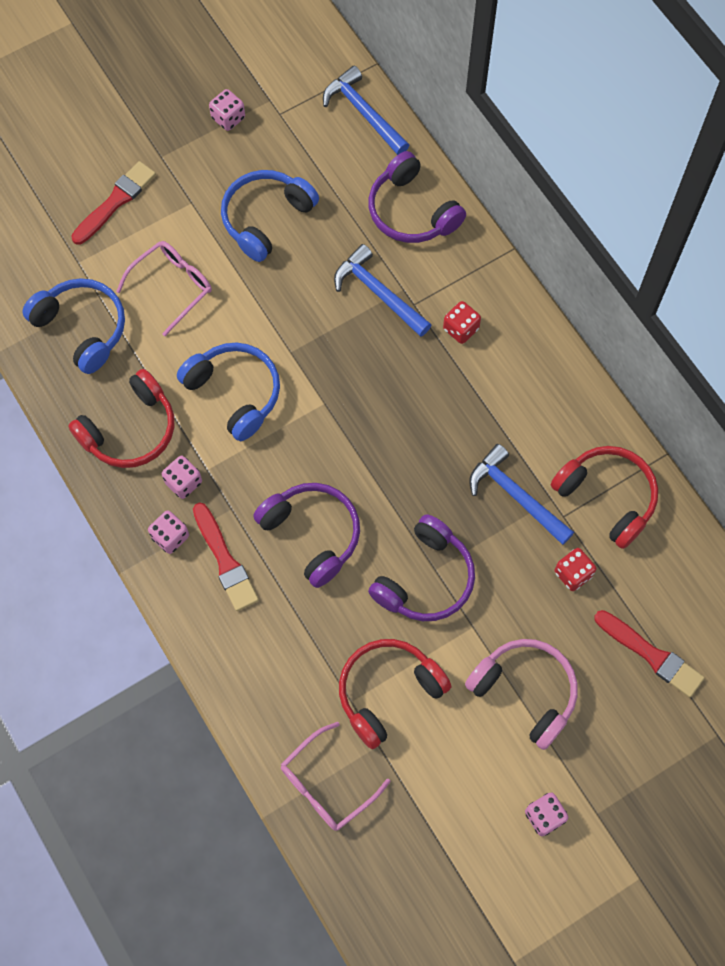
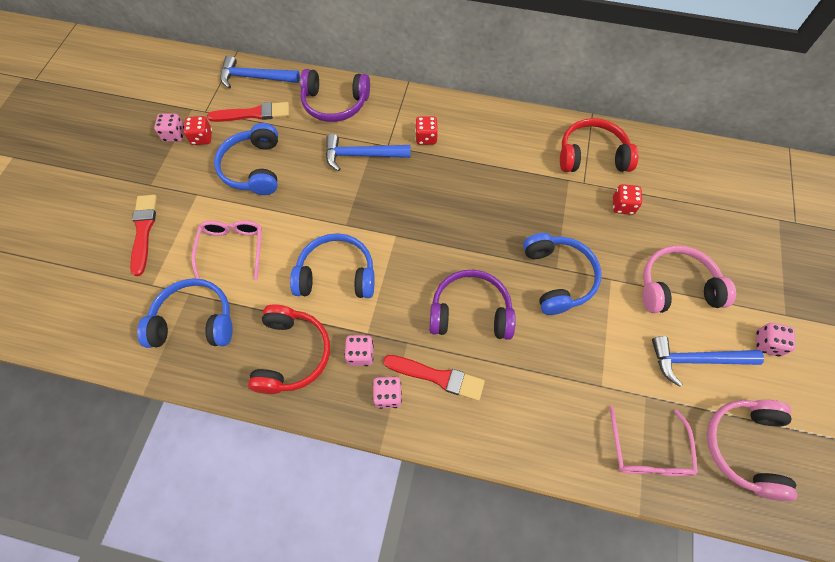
camera: 45 degrees left, 5 degrees down
red headphones [339,639,451,749] -> none
purple headphones [368,514,475,621] -> blue headphones [523,233,602,315]
blue hammer [469,444,574,545] -> blue hammer moved to [652,336,764,387]
red brush [594,610,704,697] -> red brush moved to [207,102,289,122]
none -> red dice [184,116,212,145]
none -> pink headphones [707,400,797,501]

